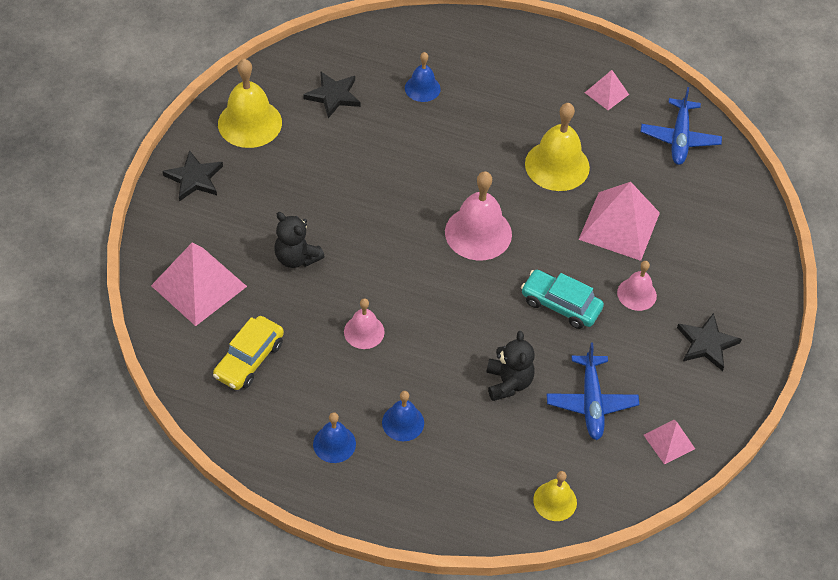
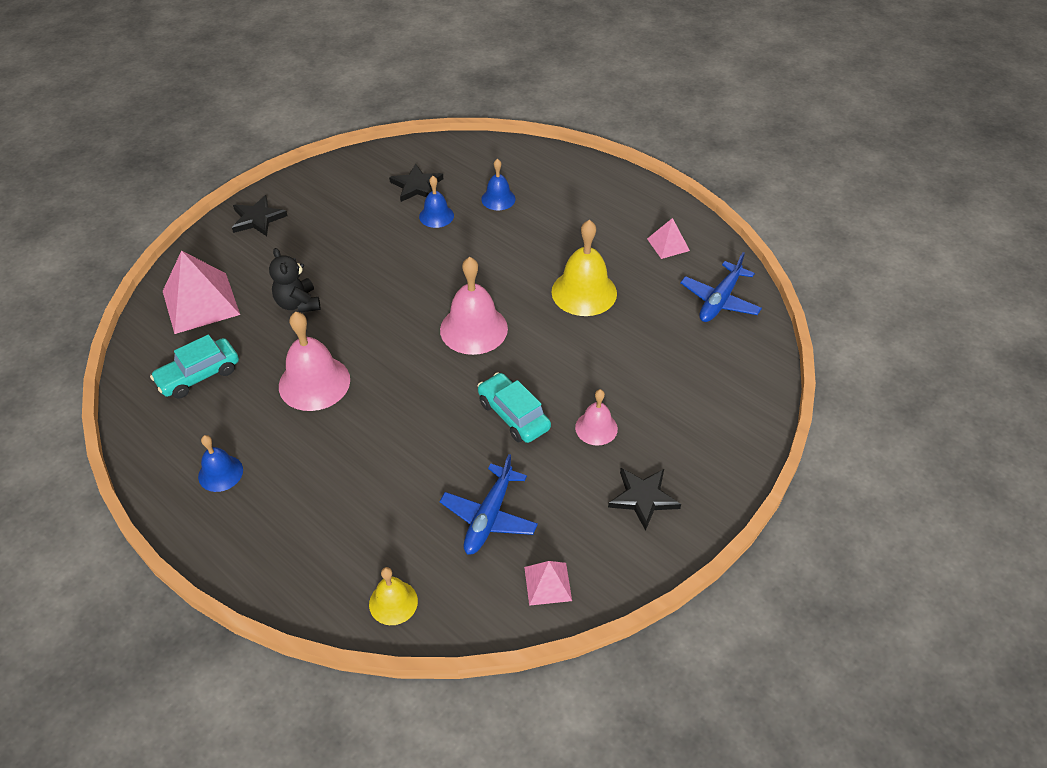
camera: 25 degrees right, 5 degrees down
yellow car [213,316,284,390] -> turquoise car [150,335,239,399]
yellow bell [218,59,282,148] -> none
pink bell [344,298,385,349] -> pink bell [279,312,350,411], size x1.74
blue bell [382,391,424,441] -> blue bell moved to [419,176,454,228]
black teddy bear [486,331,535,401] -> none
pink pyramid [578,182,660,261] -> none

